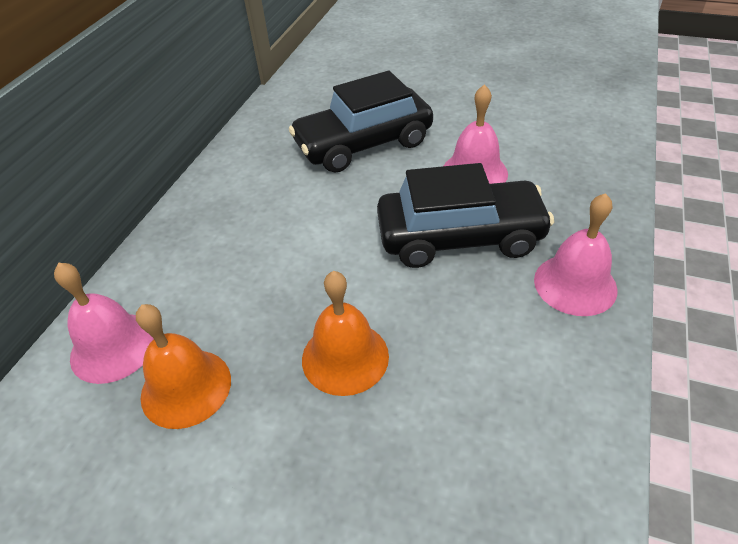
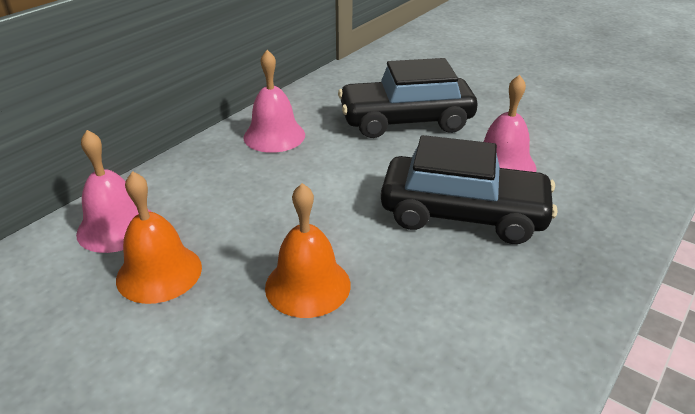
camera: 15 degrees right, 10 degrees down
pink bell [534,193,618,316] -> pink bell moved to [243,50,305,153]

